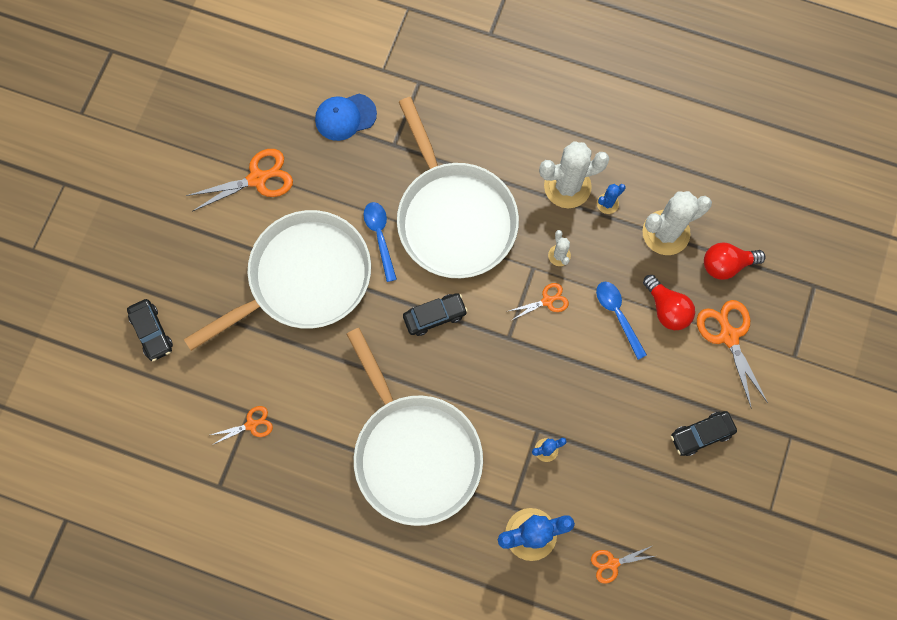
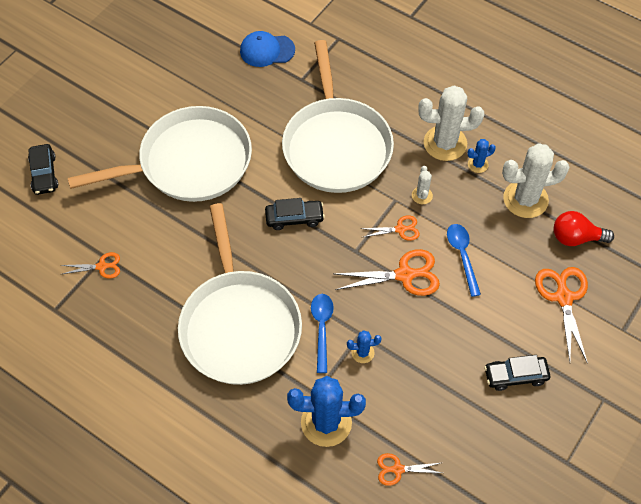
camera: 15 degrees right, 15 degrees down
orange scissors [186,149,293,211] -> orange scissors moved to [334,249,440,296]
blue spoon [364,202,397,282] -> blue spoon moved to [311,294,334,373]
red light bulb [643,275,695,330] -> none

